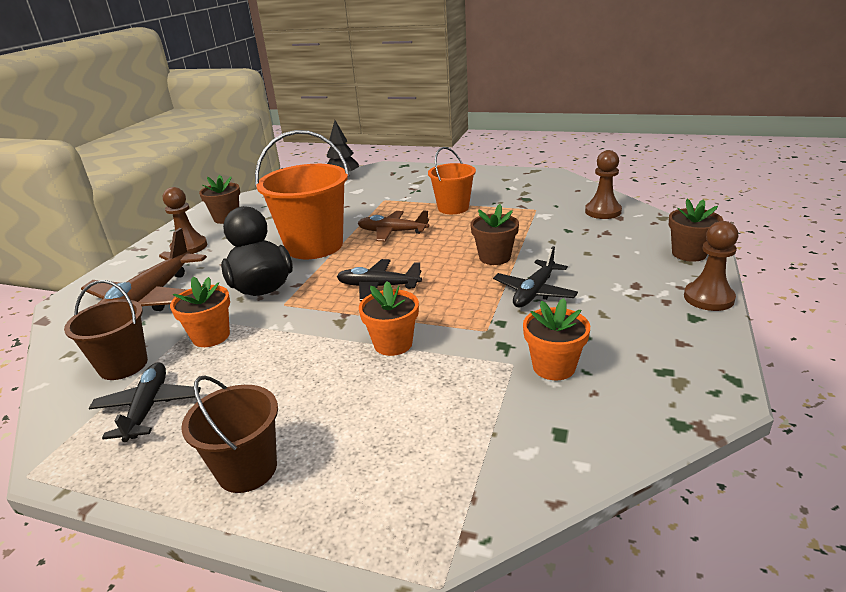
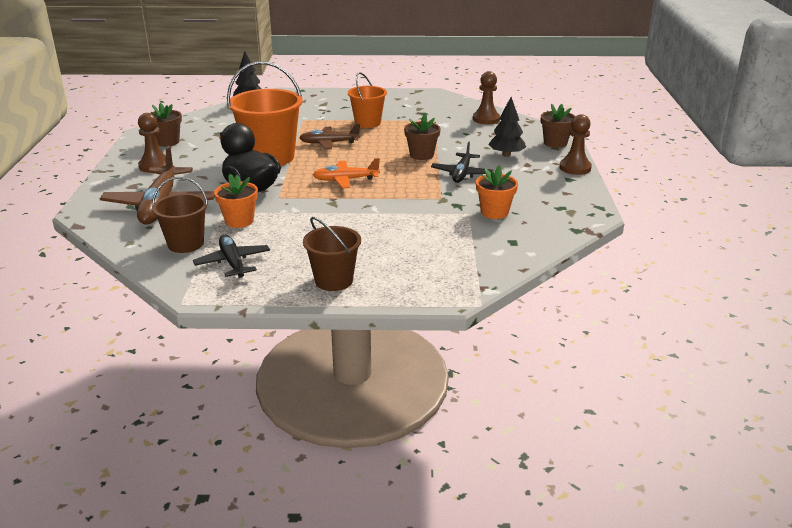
camera: 20 degrees left, 0 degrees up
black plane [337,259,422,301] -> orange plane [313,158,380,188]
orange flower pot [359,281,419,356] -> none
none -> black tree [488,97,526,157]

